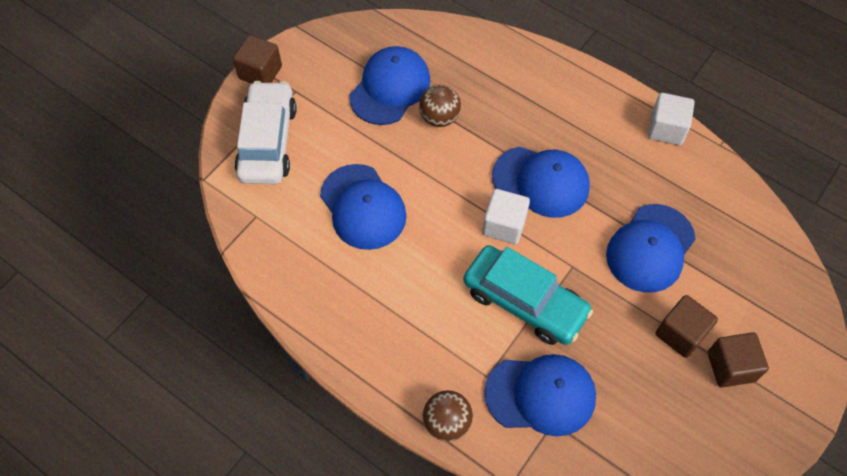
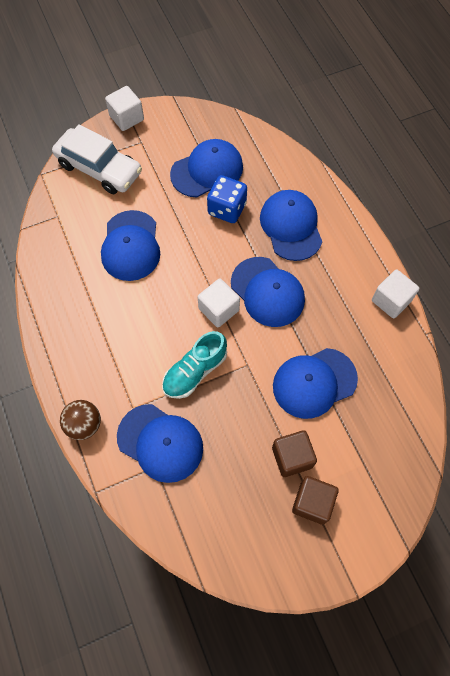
camera: 30 degrees right, 5 degrees up
brown cube [233,35,282,84] -> white cube [105,86,144,131]
white car [234,81,297,184] -> white car turned 90 degrees clockwise [52,124,142,194]
brown ball [419,85,461,127] -> blue dice [207,175,247,223]
turquoise car [463,245,593,345] -> turquoise shoe [162,331,227,399]
none -> blue cap [260,190,322,261]

